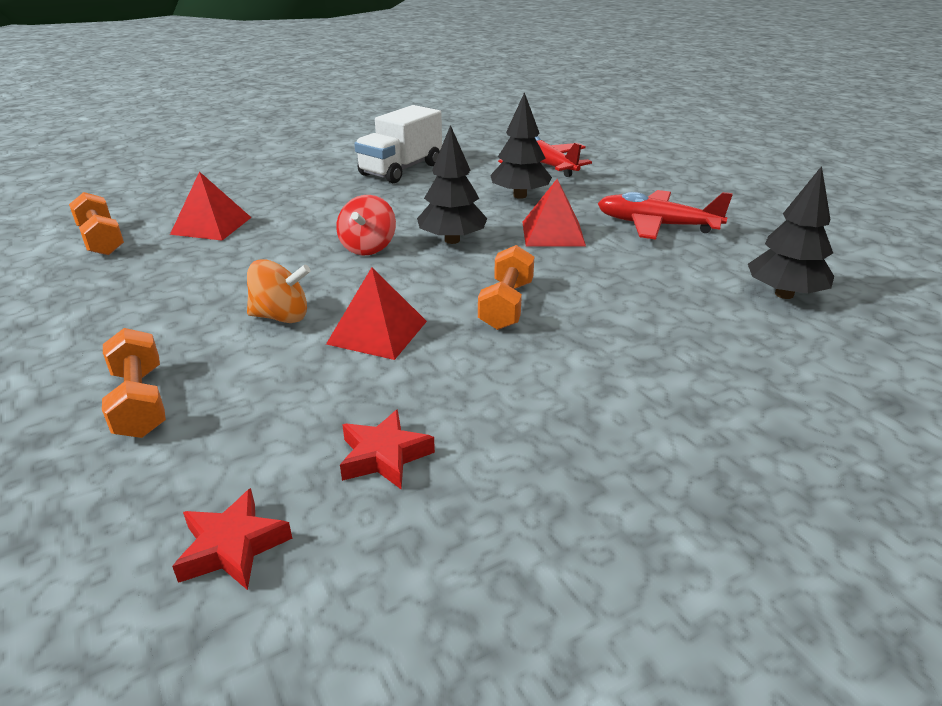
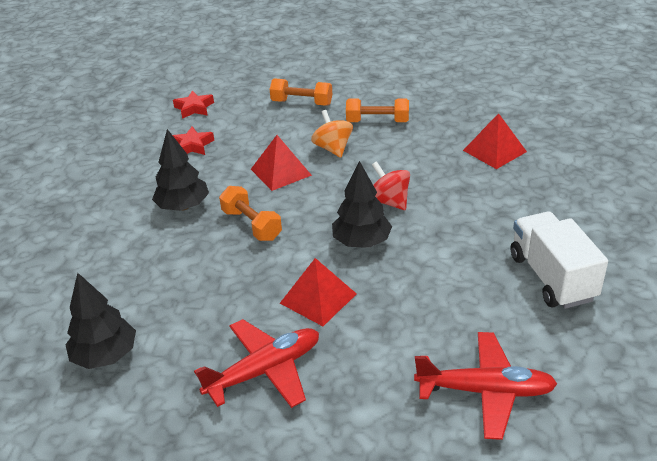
camera: 130 degrees right, 5 degrees up
orange dumbbell [69,192,124,255] -> orange dumbbell moved to [346,99,409,122]
orange spinning top [247,259,310,323] -> orange spinning top turned 120 degrees clockwise [311,110,353,158]
black tree [490,92,552,199] -> black tree moved to [152,129,209,211]

